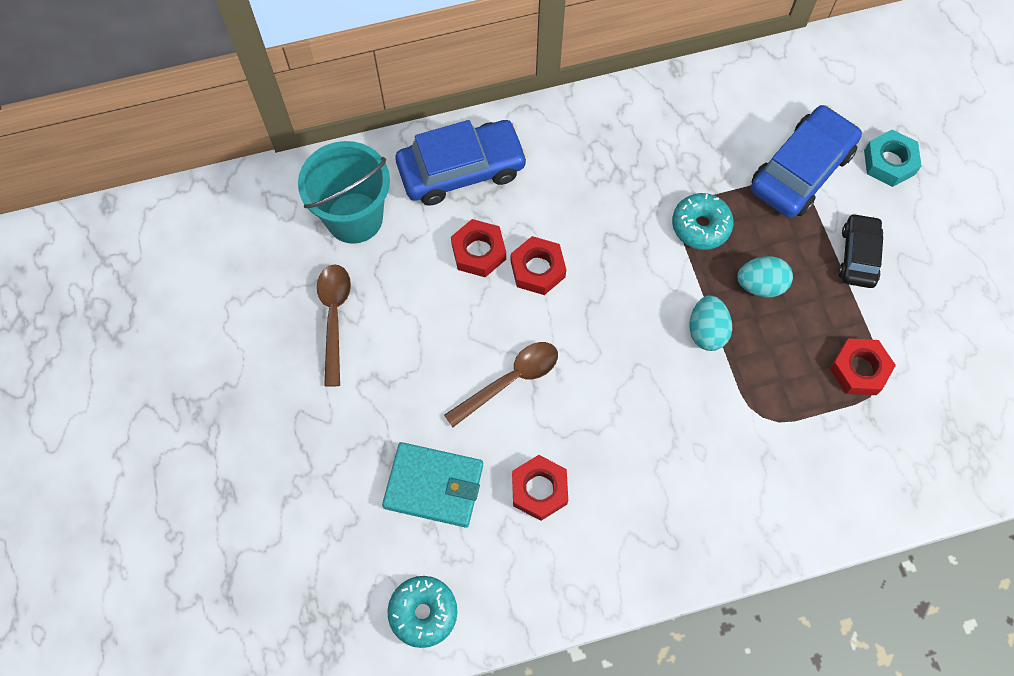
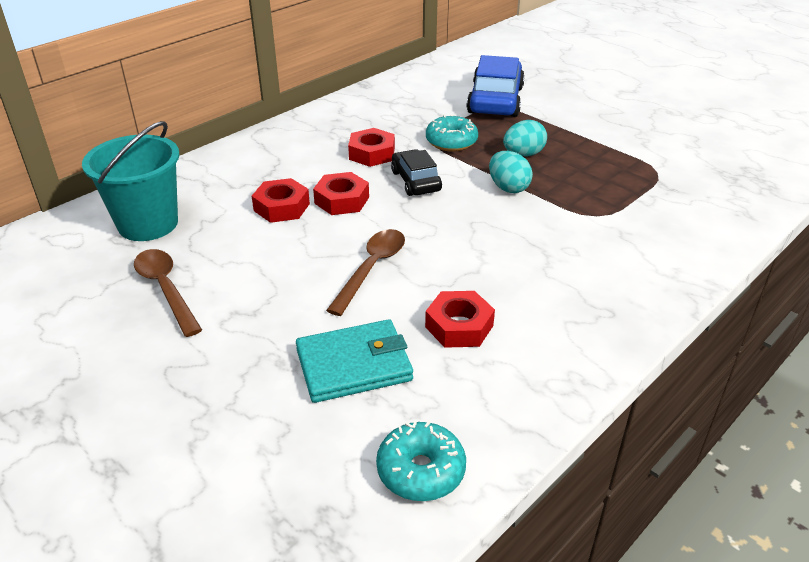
camera: 30 degrees left, 30 degrees down
blue car [396,120,528,206] -> none
red nut [829,338,896,395] -> red nut moved to [348,128,395,167]
black car [838,213,883,288] -> black car moved to [391,149,442,196]
turquoise nut [864,130,921,187] -> none

